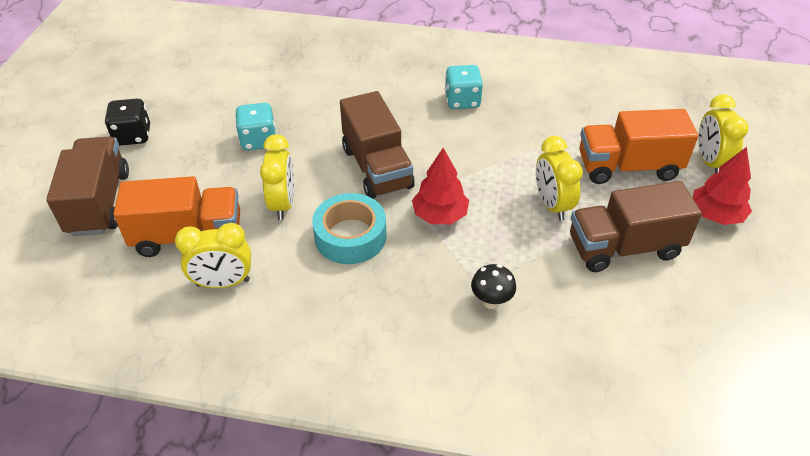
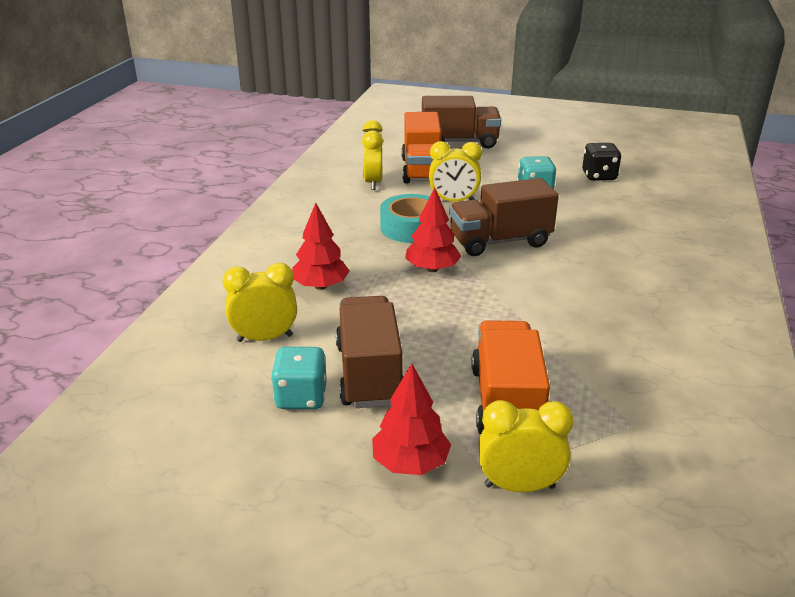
camera: 95 degrees right, 15 degrees down
black dice [105,99,150,146] -> black dice moved to [582,143,622,181]
turquoise dice [445,65,483,109] -> turquoise dice moved to [271,347,327,409]
black mushroom [471,264,516,309] -> red tree [292,203,350,290]
yellow clock [536,136,583,221] -> yellow clock moved to [223,263,297,342]

